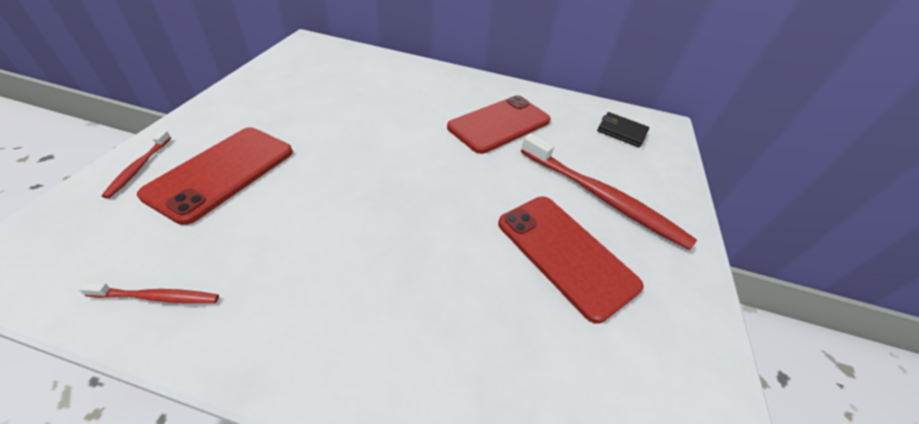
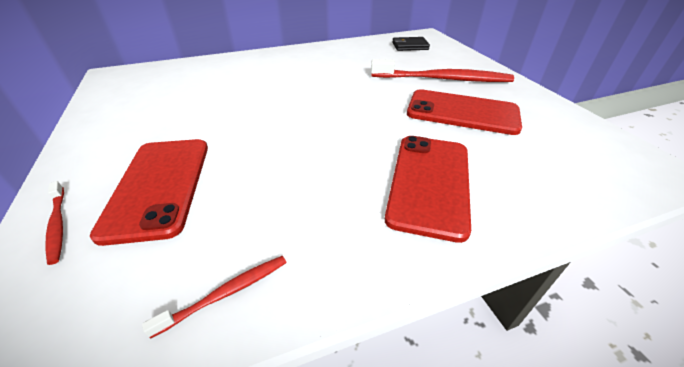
camera: 30 degrees left, 5 degrees down
red phone [447,95,551,154] -> red phone moved to [385,136,471,243]

